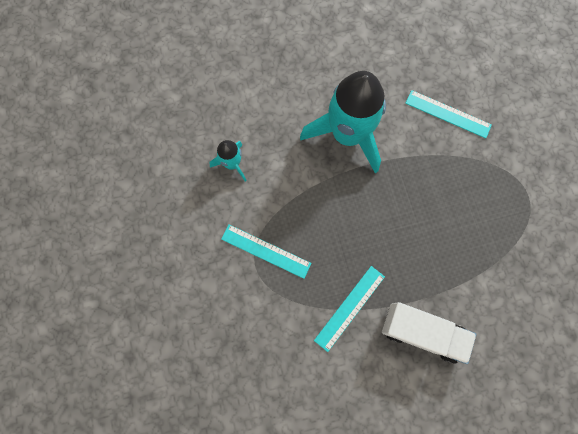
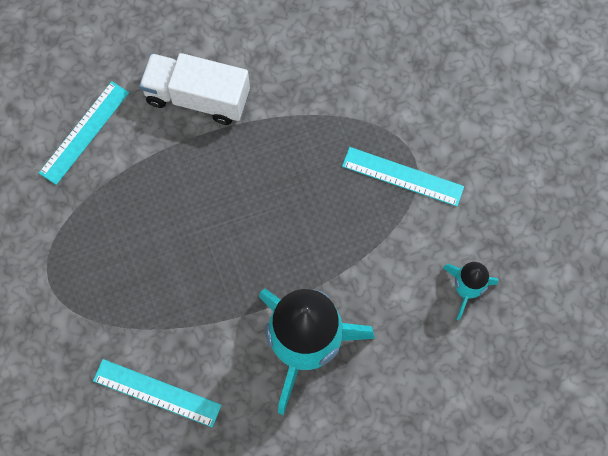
camera: 175 degrees right, 5 degrees down
turquoise ruler [314,266,385,352] -> turquoise ruler moved to [39,81,129,185]

